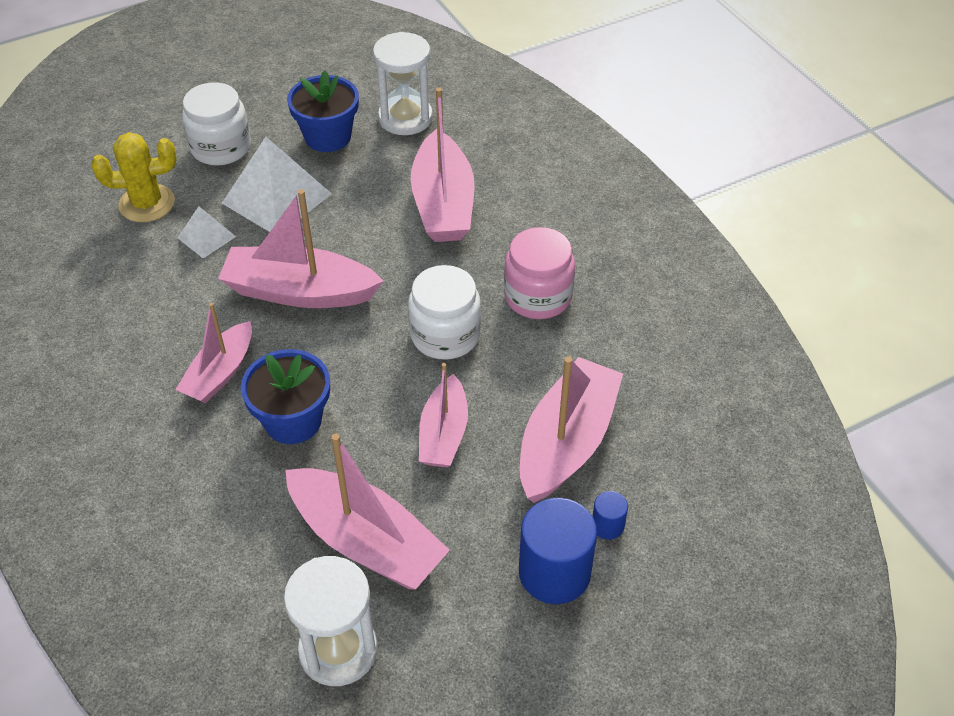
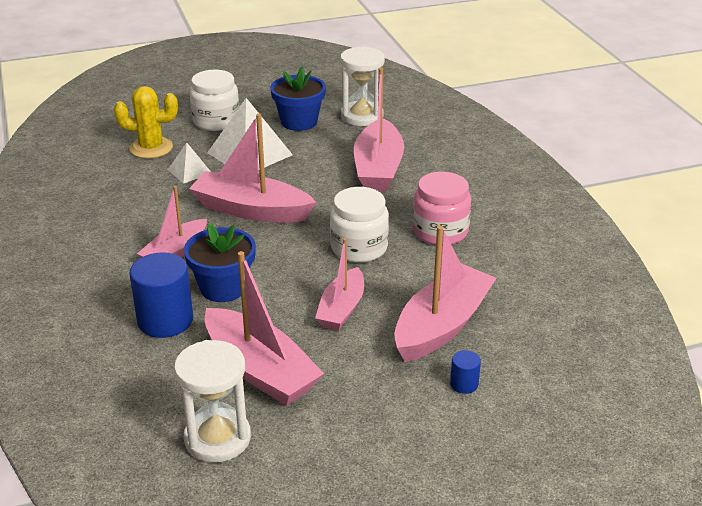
camera: 10 degrees right, 15 degrees down
blue cylinder [519,498,597,604] -> blue cylinder moved to [129,252,193,338]

